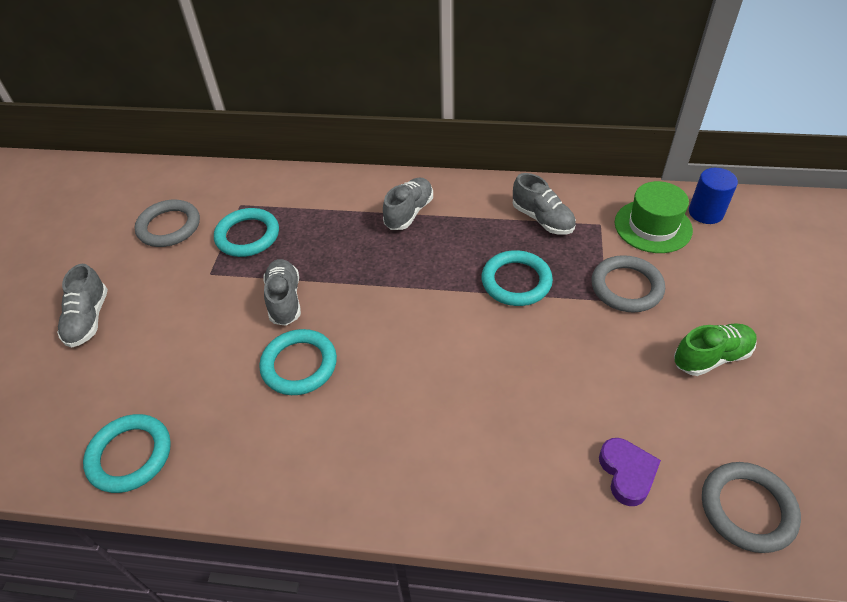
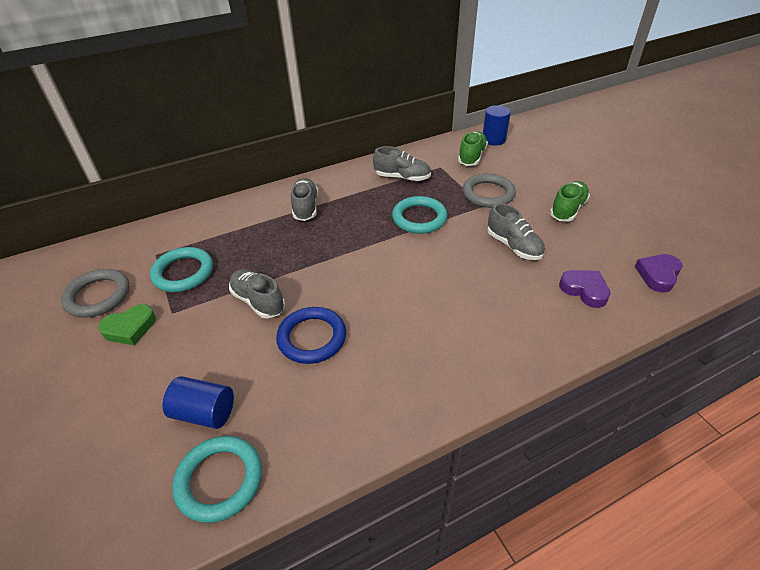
camera: 35 degrees left, 5 degrees down
grey shoe [57,264,108,348] -> grey shoe moved to [487,203,545,260]
turquoise ring [259,329,337,395] -> blue ring [276,307,346,364]
green hat [615,181,693,253] -> green shoe [458,131,488,166]
grey ring [702,462,801,553] -> purple heart [635,254,682,292]
none -> green heart [98,304,156,345]
none -> blue cylinder [162,376,234,429]

